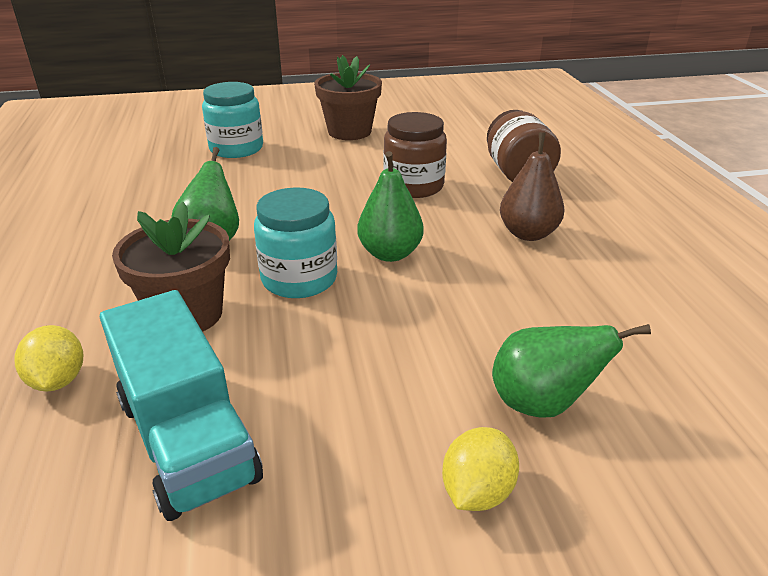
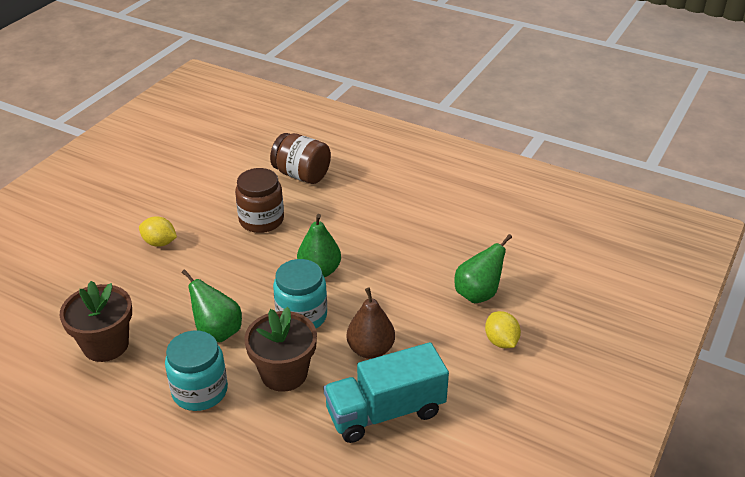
camera: 50 degrees left, 5 degrees up
yellow lemon [15,325,83,391] -> yellow lemon moved to [139,216,177,247]
turquoise truck [100,290,263,521] -> turquoise truck turned 150 degrees clockwise [323,342,449,443]
turquoise jar [202,82,263,158] -> turquoise jar moved to [165,331,228,411]
brown flower pot [314,55,382,140] -> brown flower pot moved to [59,281,132,362]
brown pear [500,132,565,241] -> brown pear moved to [346,288,395,359]

